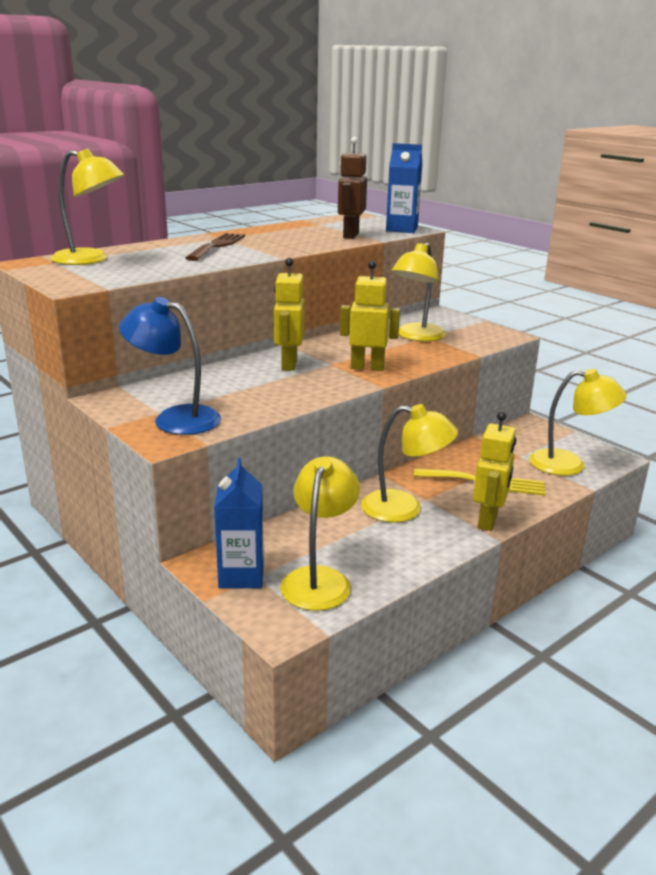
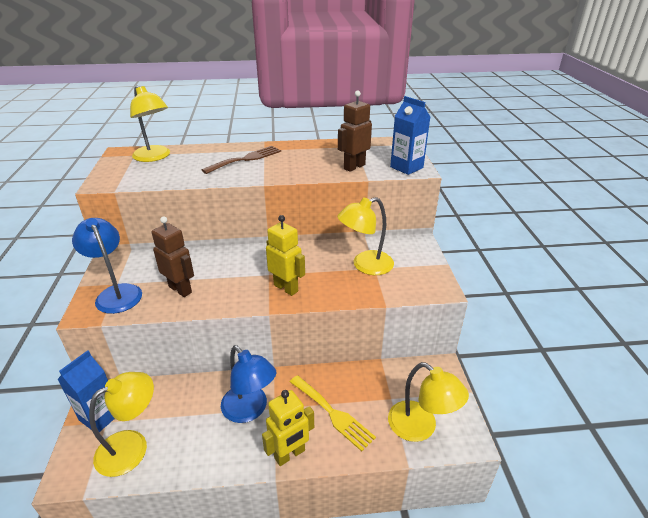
camera: 35 degrees right, 10 degrees up
yellow robot [274,258,305,371] -> none
yellow lamp [361,404,458,523] -> blue lamp [221,345,276,423]
none -> brown robot [152,216,194,297]

